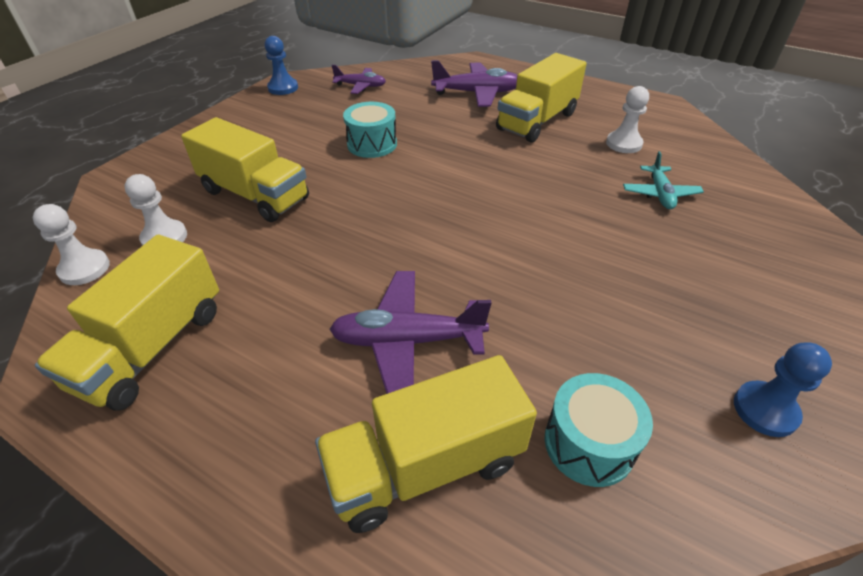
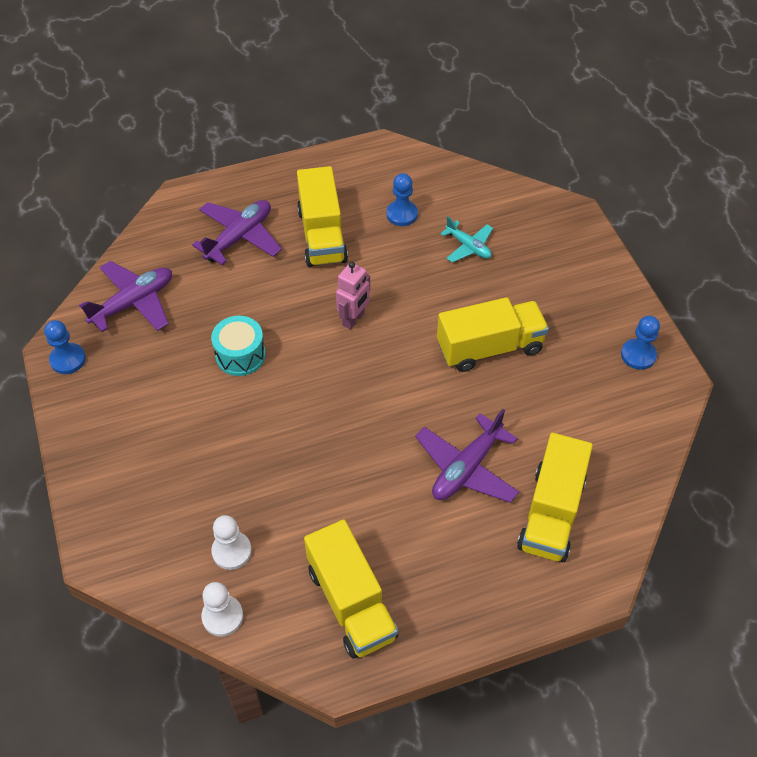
camera: 50 degrees left, 10 degrees up
yellow truck [181,117,309,222] -> yellow truck moved to [437,297,549,372]
purple plane [332,65,386,94] -> purple plane [79,261,172,332], size x1.62
turquoise drum [545,373,653,487] -> none
white pawn [606,86,649,153] -> blue pawn [386,173,418,226]
none -> pink robot [336,262,370,330]

